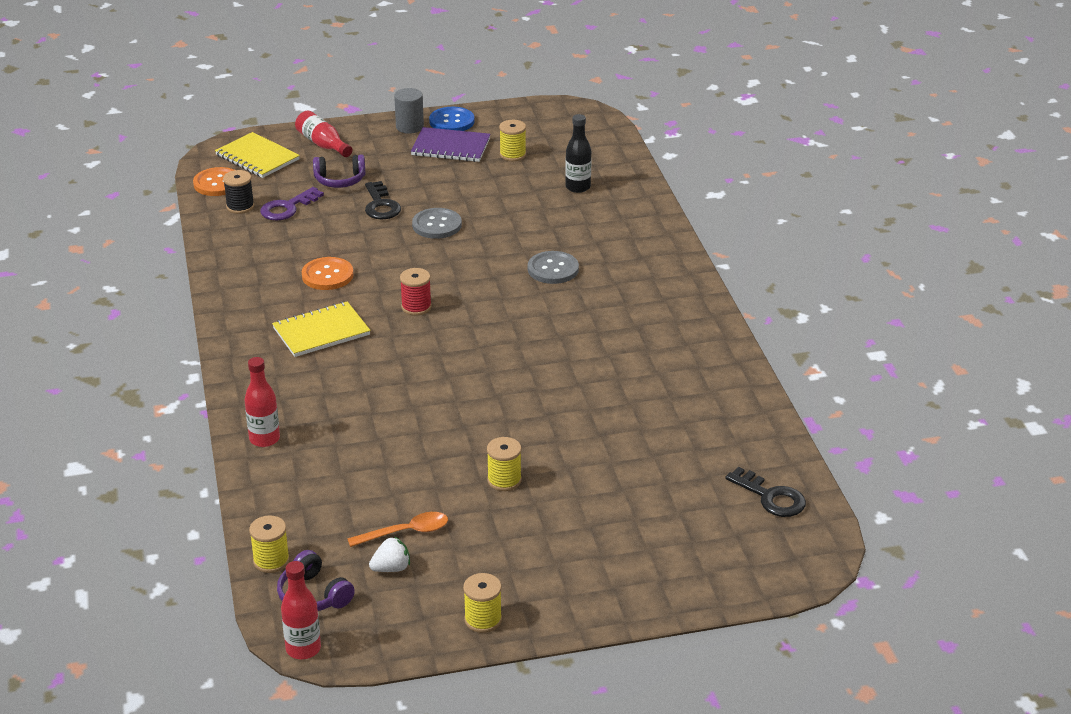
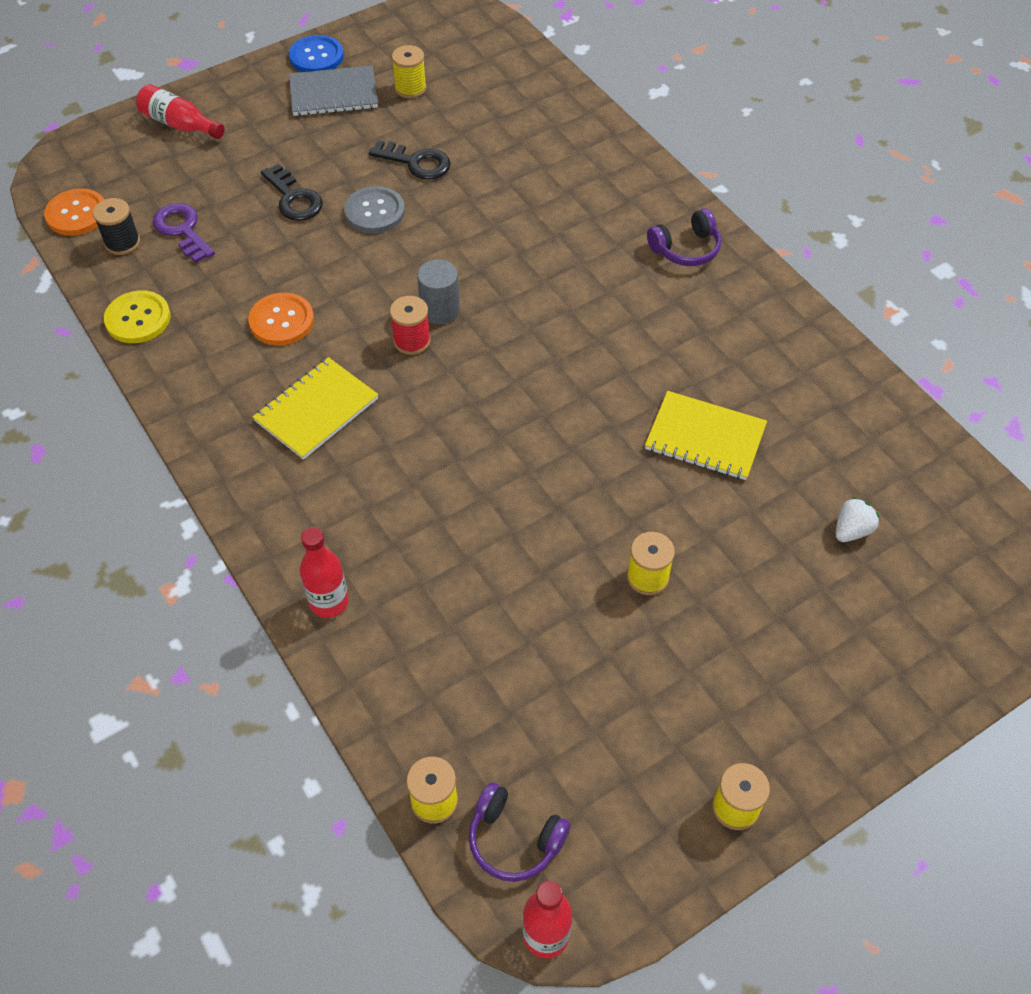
camera: 20 degrees left, 20 degrees up
yellow notebook [215,132,300,178] -> yellow notebook moved to [645,391,767,480]
purple key [260,187,324,221] -> purple key turned 120 degrees clockwise [153,203,215,263]
purple headphones [313,155,366,188] -> purple headphones moved to [647,208,721,266]
orange spoon [347,512,448,547] -> none
white strawberry [369,537,410,572] -> white strawberry moved to [836,497,880,542]
grey cylinder [394,88,424,134] -> grey cylinder moved to [417,259,460,324]
purple notebook [411,127,491,162] -> grey notebook [289,65,378,116]
grey button [528,251,579,284] -> none
black bottle [565,114,591,193] -> none
black key [725,467,806,517] -> black key moved to [369,140,451,180]
none -> yellow button [104,290,171,343]

